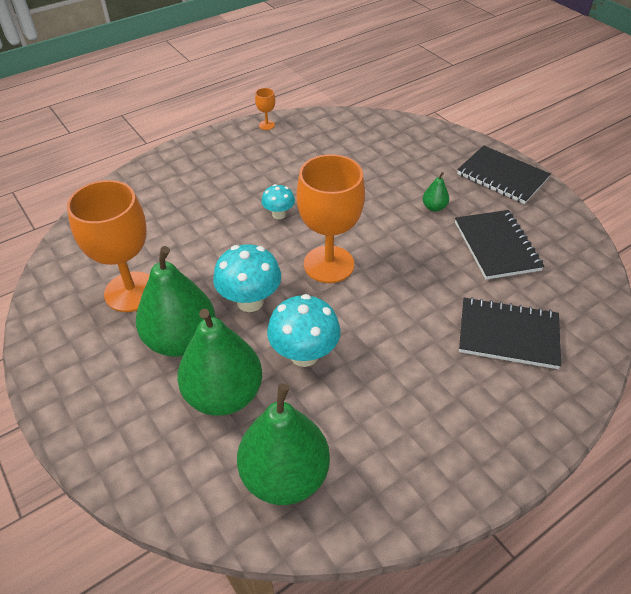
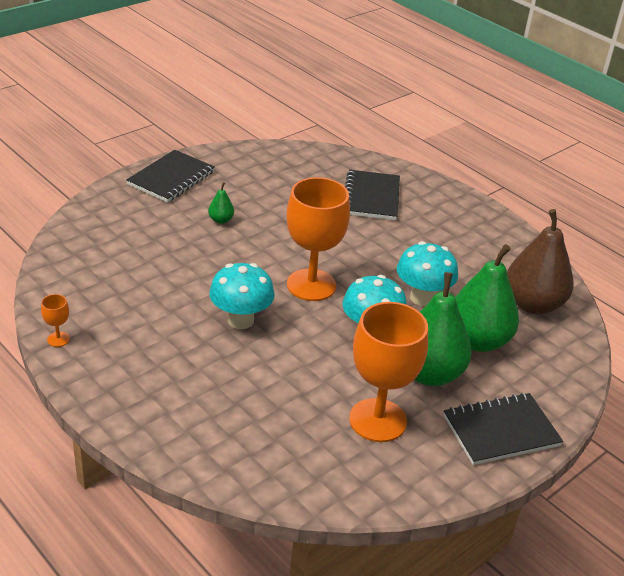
camera: 100 degrees left, 10 degrees down
green pear [237,383,330,505] -> brown pear [507,209,574,314]
turquoise mushroom [261,184,295,219] -> turquoise mushroom [209,263,275,329], size x1.74
black notebook [455,210,544,280] -> black notebook moved to [444,393,563,465]

